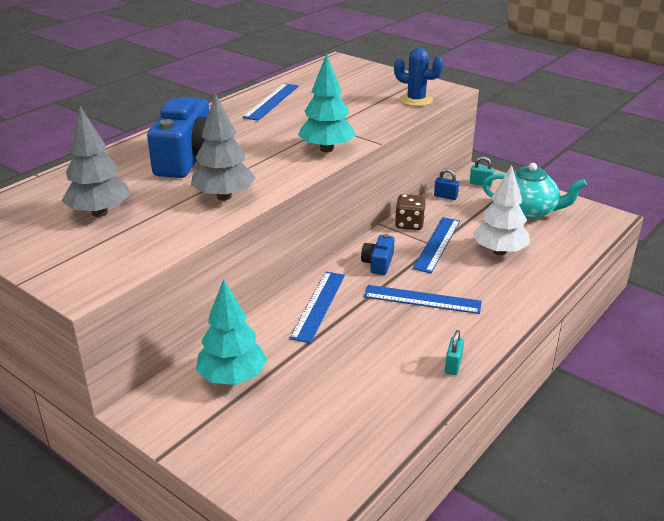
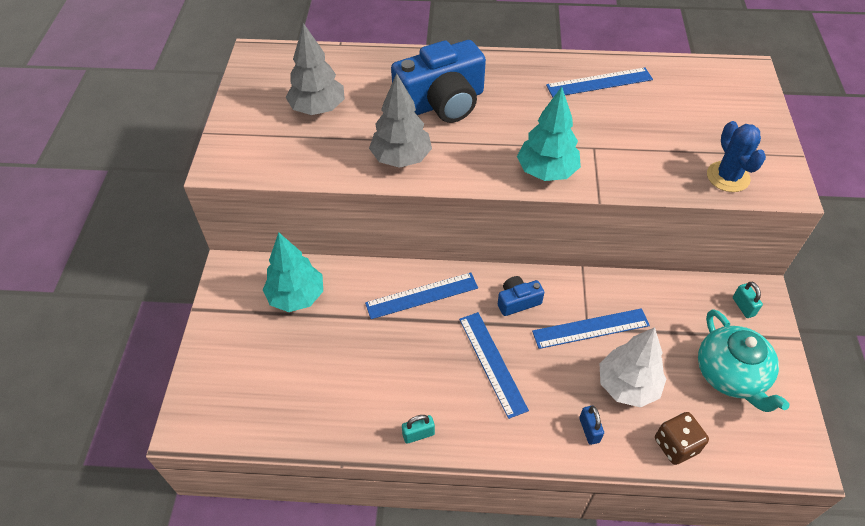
camera: 55 degrees right, 20 degrees up
brown dice [395,194,426,230] -> brown dice moved to [655,412,709,465]
blue padlock [434,169,459,200] -> blue padlock moved to [579,406,604,445]

